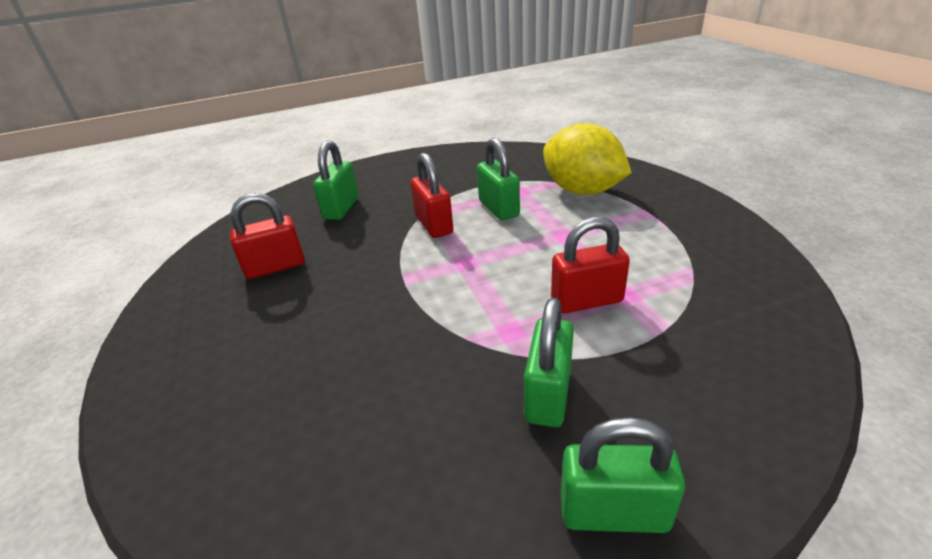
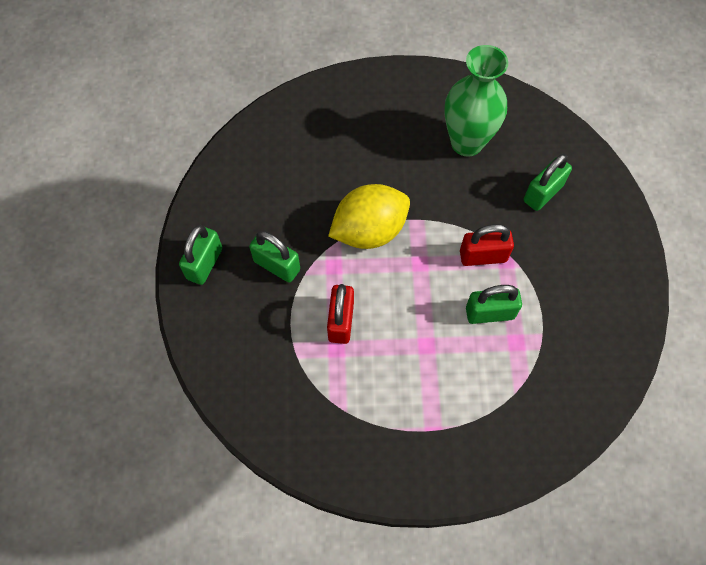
camera: 105 degrees right, 30 degrees up
red padlock [230,193,305,279] -> green vase [444,45,508,157]
green padlock [313,140,359,220] -> green padlock turned 75 degrees counterclockwise [524,154,572,211]
yellow lemon [543,123,632,195] -> yellow lemon moved to [328,184,410,249]

